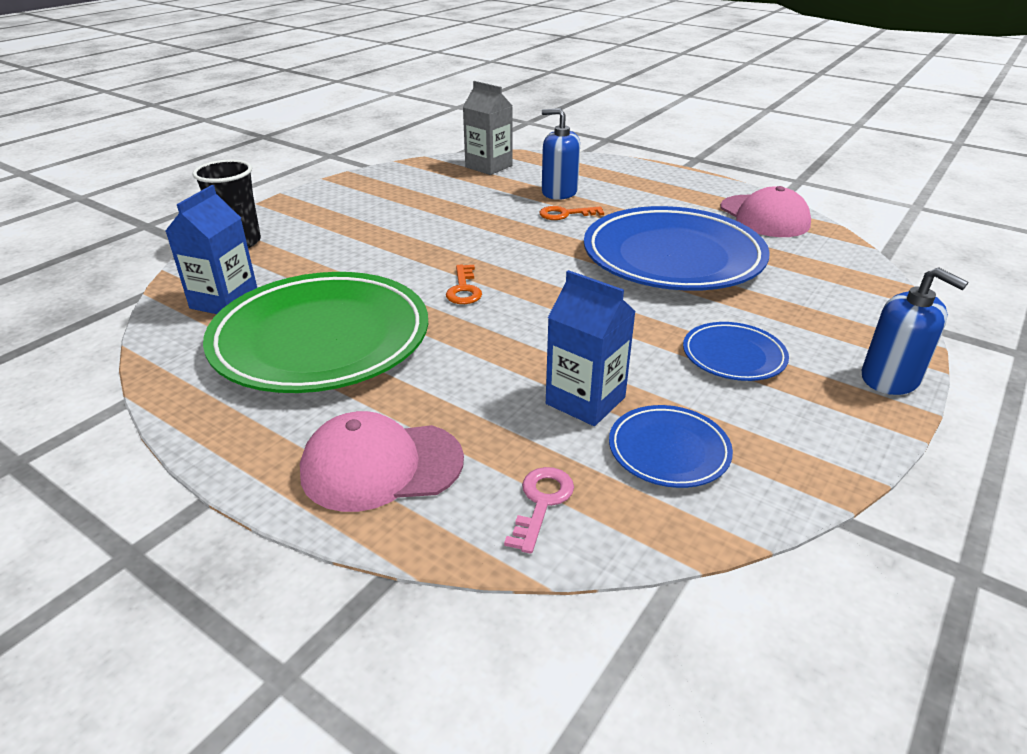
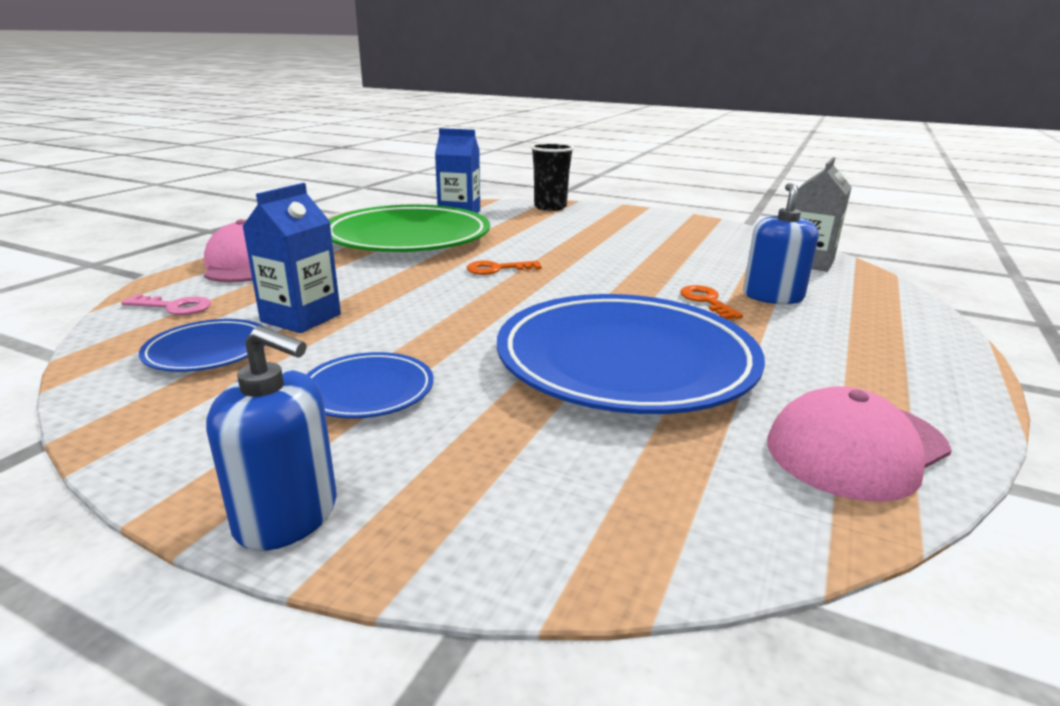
camera: 80 degrees right, 10 degrees down
blue soap dispenser [862,267,968,395] -> blue soap dispenser turned 105 degrees counterclockwise [206,326,337,551]

